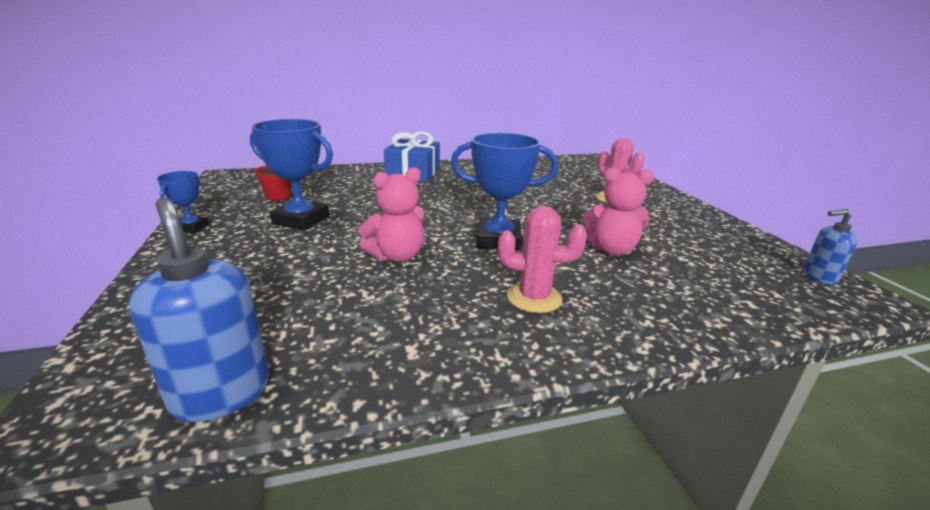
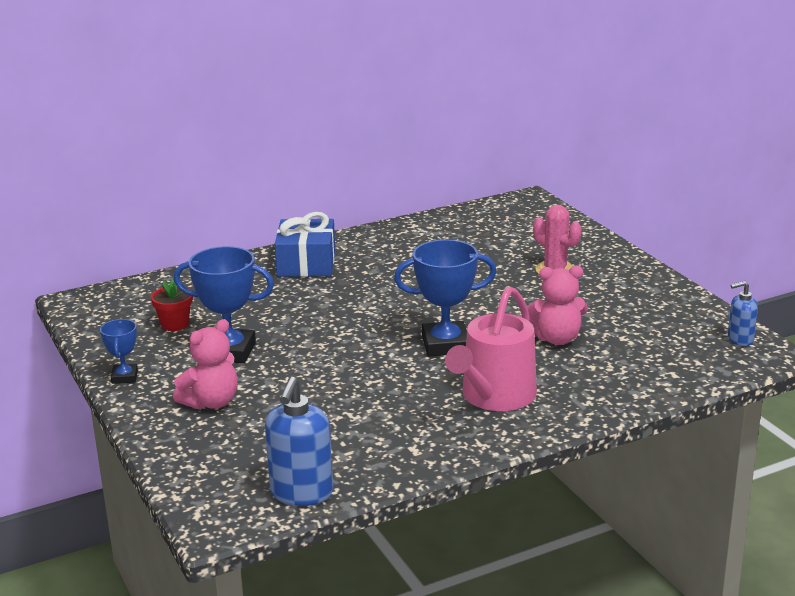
camera: 10 degrees left, 0 degrees up
blue soap dispenser [129,198,270,422] -> blue soap dispenser turned 120 degrees counterclockwise [265,377,333,506]
pink teddy bear [358,167,424,262] -> pink teddy bear moved to [173,319,238,410]
pink cactus [498,206,587,313] -> pink watering can [445,286,537,411]

